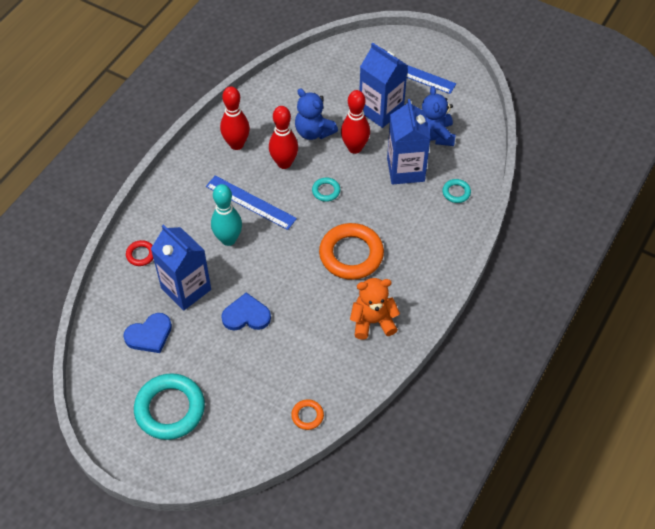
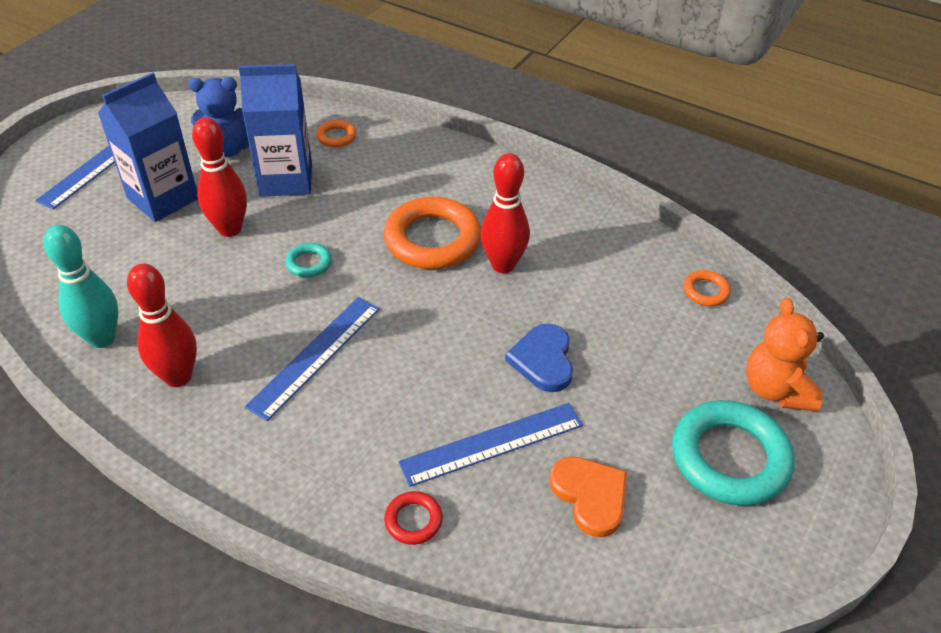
camera: 90 degrees left, 10 degrees down
blue heart [123,313,172,353] -> orange heart [550,456,627,537]
blue carton [151,224,211,311] -> blue ruler [398,403,583,487]
turquoise bowling pin [211,184,242,246] -> turquoise bowling pin moved to [44,225,118,348]
red bowling pin [269,106,298,169] -> red bowling pin moved to [481,153,530,273]
blue teddy bear [295,88,338,140] -> none
orange teddy bear [350,278,400,340] -> orange teddy bear moved to [746,298,824,411]
turquoise ring [442,179,471,203] -> orange ring [316,120,356,147]

